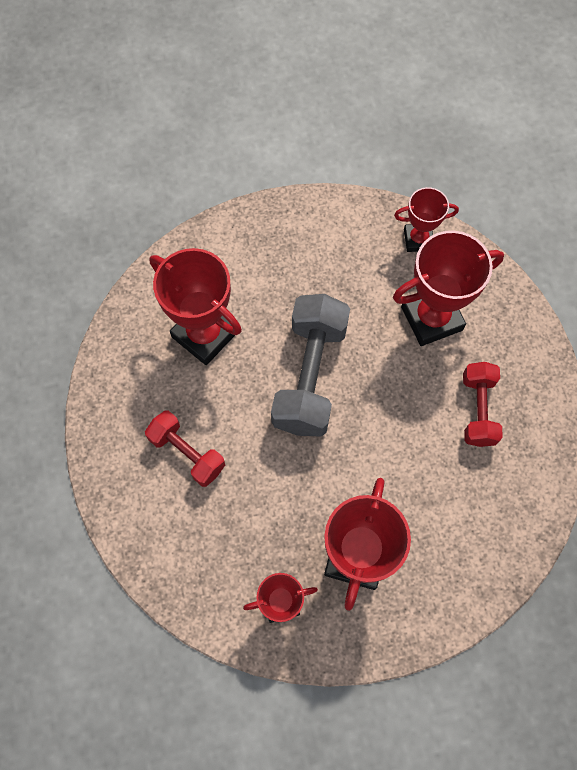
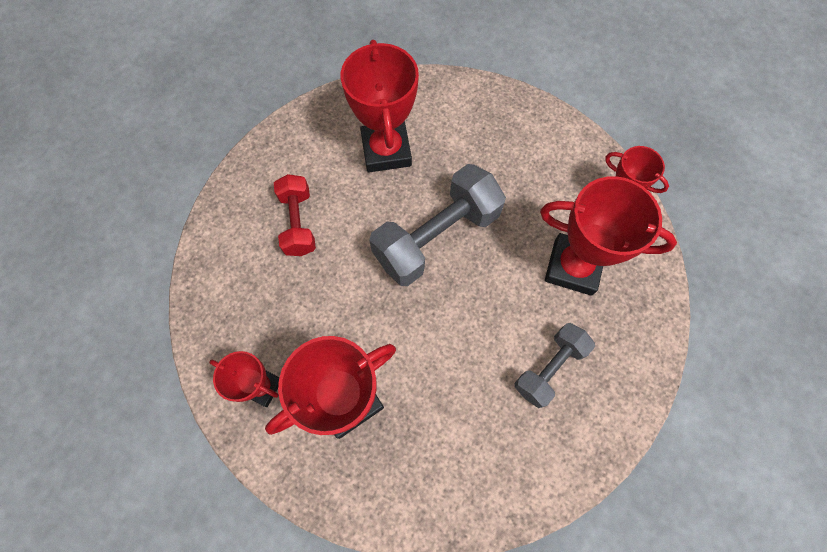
camera: 40 degrees right, 0 degrees up
red dumbbell [463,362,503,447] -> grey dumbbell [515,323,595,408]

